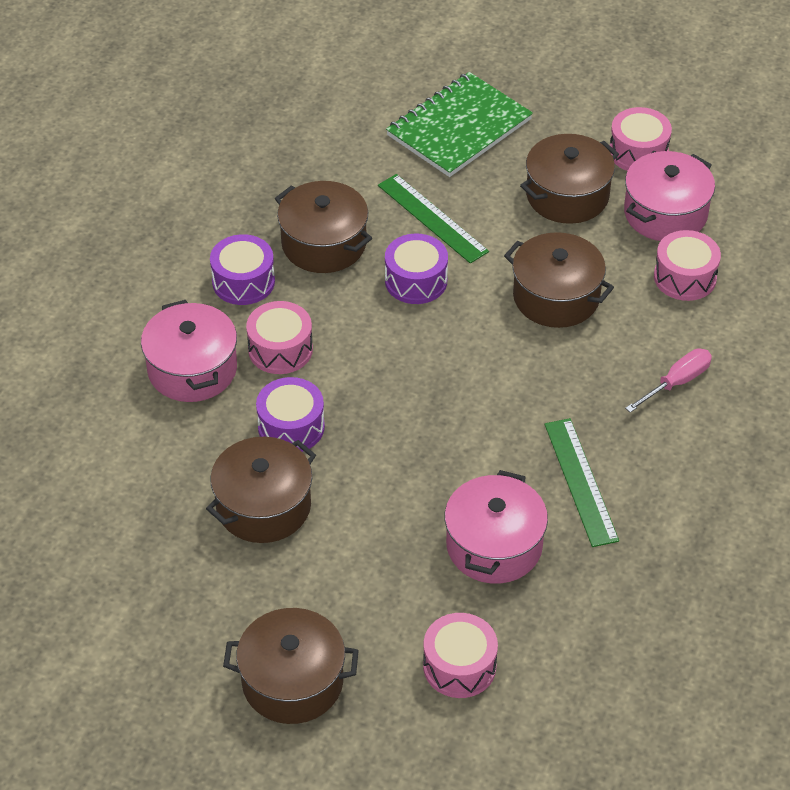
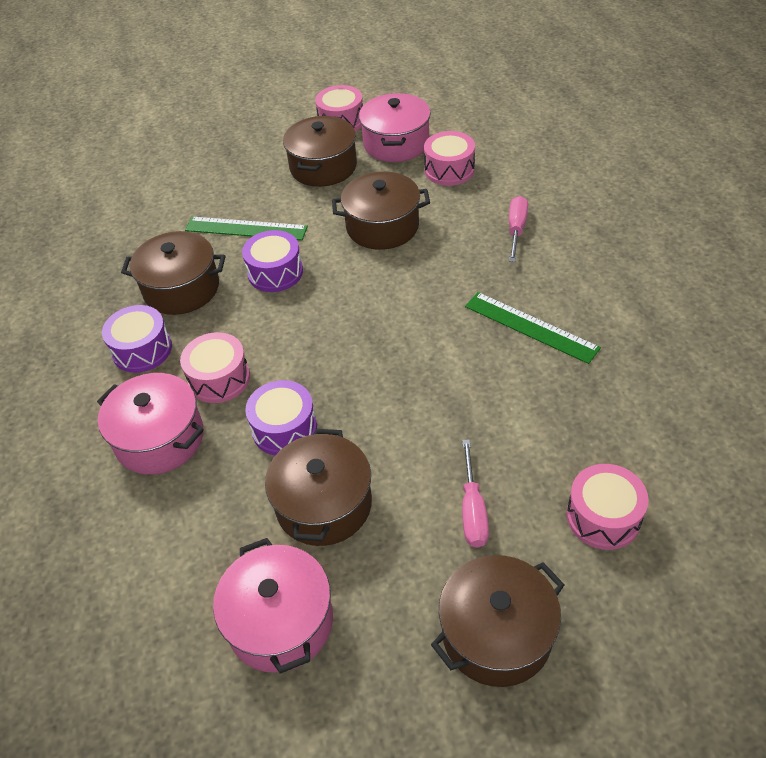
camera: 35 degrees left, 0 degrees up
green notebook [386,72,533,177] -> none
pink pot [445,470,548,584] -> pink pot moved to [213,538,333,674]
none -> pink screwdriver [462,439,489,548]

